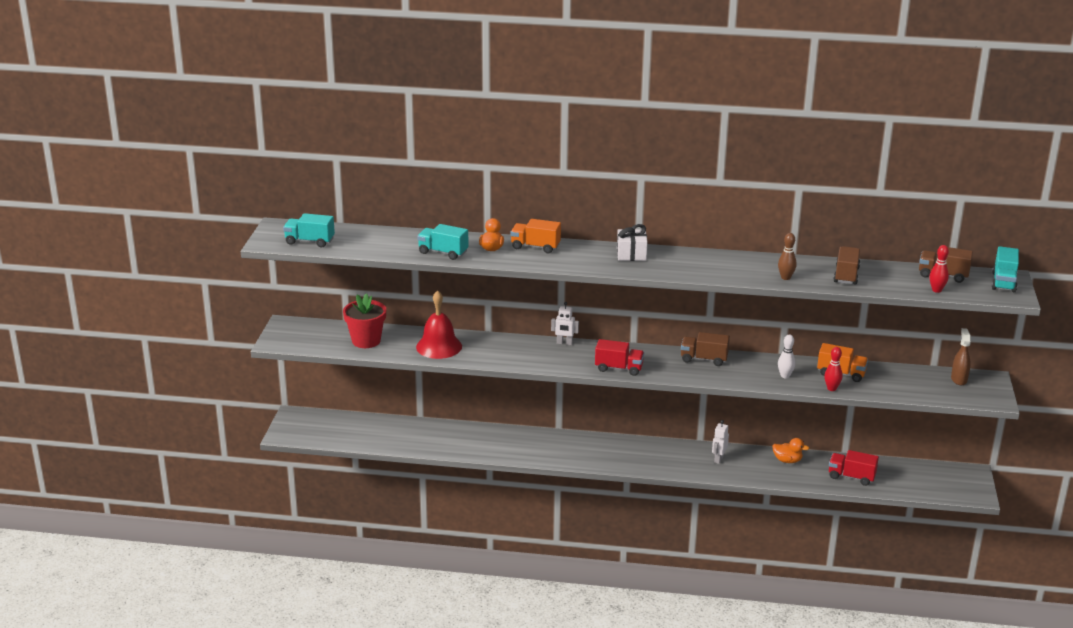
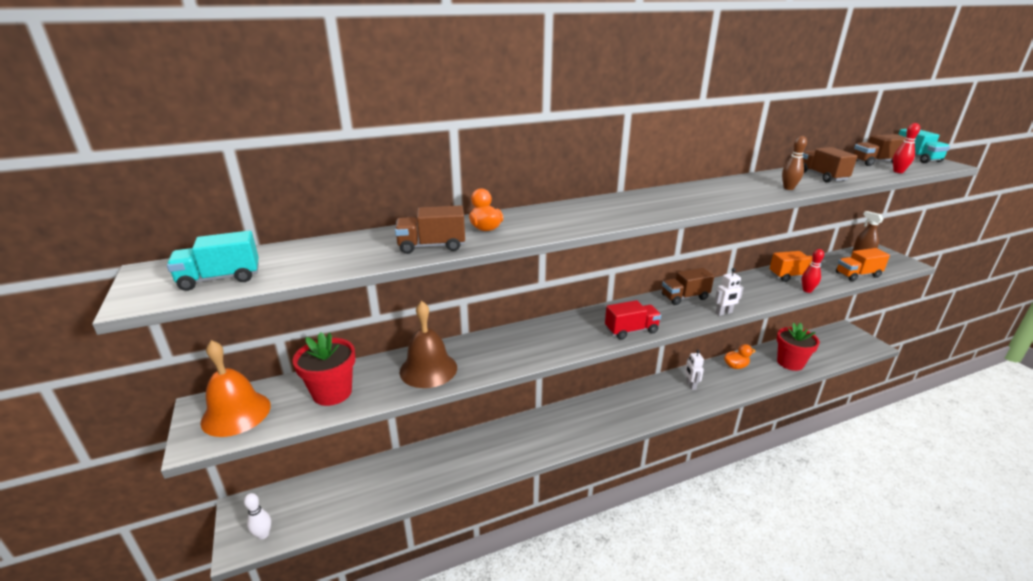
camera: 30 degrees left, 0 degrees up
red bell [416,290,462,359] -> brown bell [400,301,457,388]
turquoise truck [417,224,469,260] -> brown truck [395,205,465,254]
orange truck [510,219,561,253] -> orange truck moved to [836,248,890,281]
white robot [551,302,579,345] -> white robot moved to [714,268,744,316]
white gift [617,224,647,261] -> none
white bowling pin [778,335,795,378] -> white bowling pin moved to [244,493,271,539]
red truck [829,450,879,486] -> red flower pot [777,323,820,371]
none -> orange bell [200,340,271,437]

